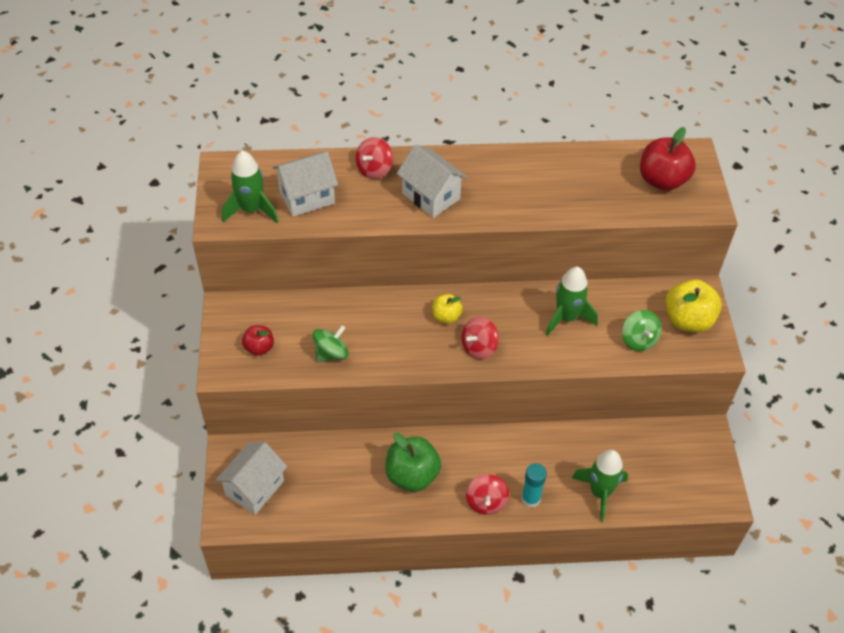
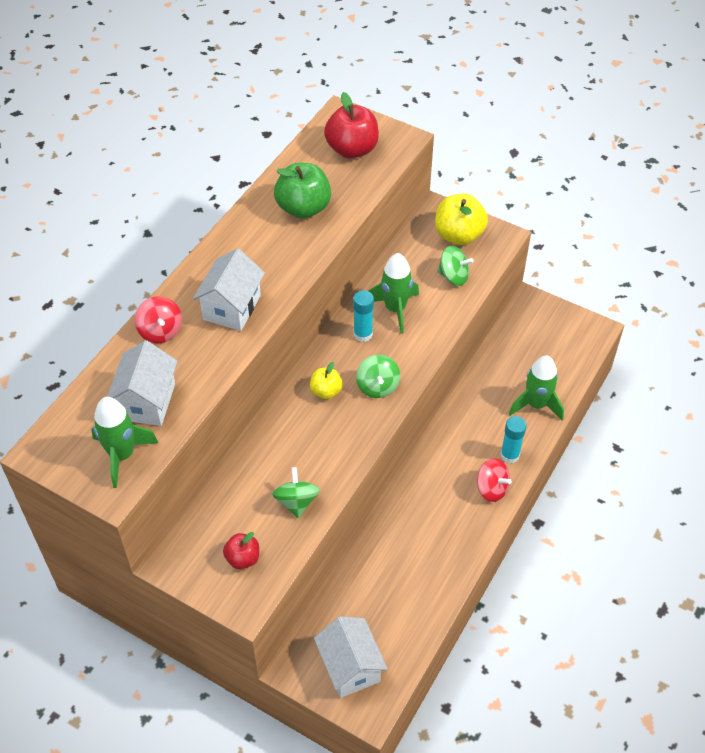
camera: 55 degrees left, 0 degrees up
green apple [385,433,441,492] -> green apple moved to [274,163,331,219]
white house [397,145,467,218] -> white house turned 60 degrees counterclockwise [193,248,265,331]
red spinning top [461,317,499,360] -> green spinning top [356,355,400,398]
none -> turquoise glue stick [353,290,374,342]

